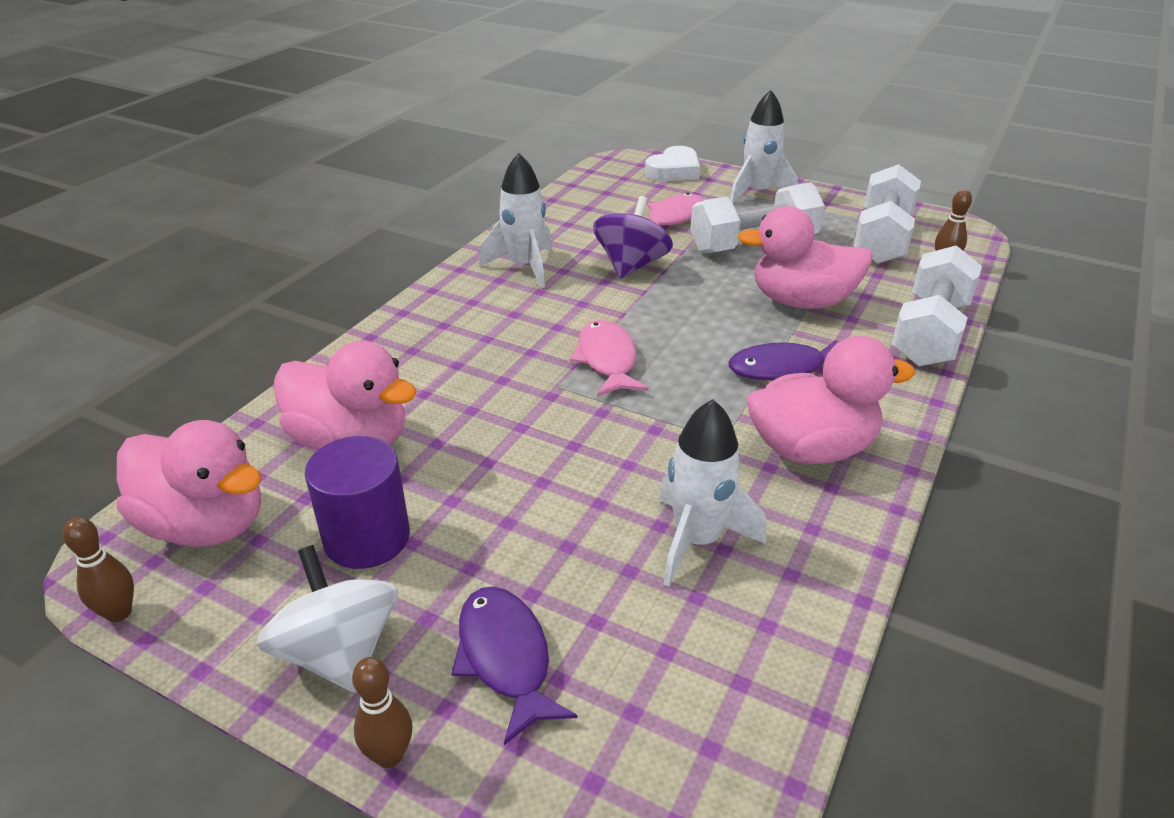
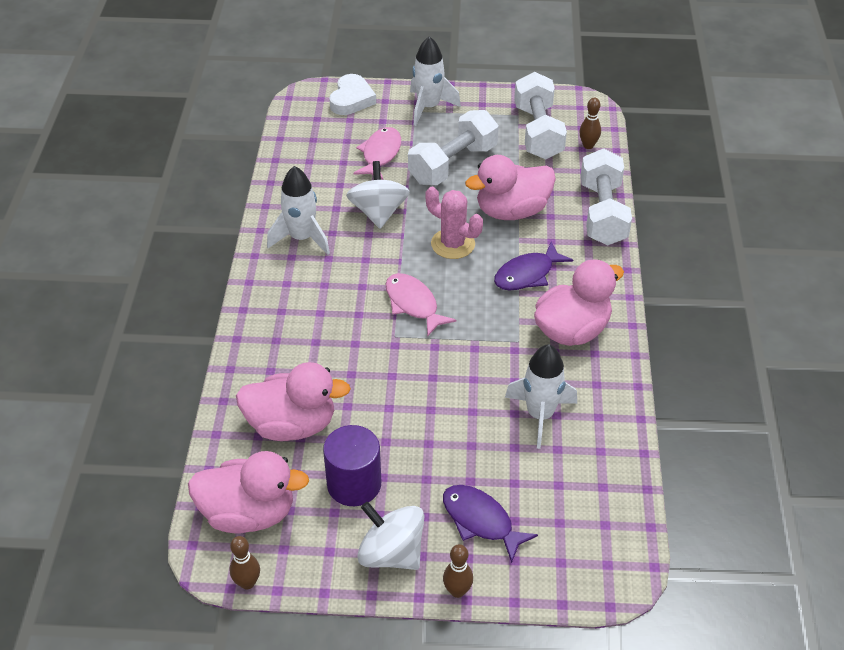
camera: 25 degrees left, 10 degrees up
purple spinning top [593,196,673,279] -> white spinning top [346,161,410,229]
none -> pink cactus [425,187,483,259]

